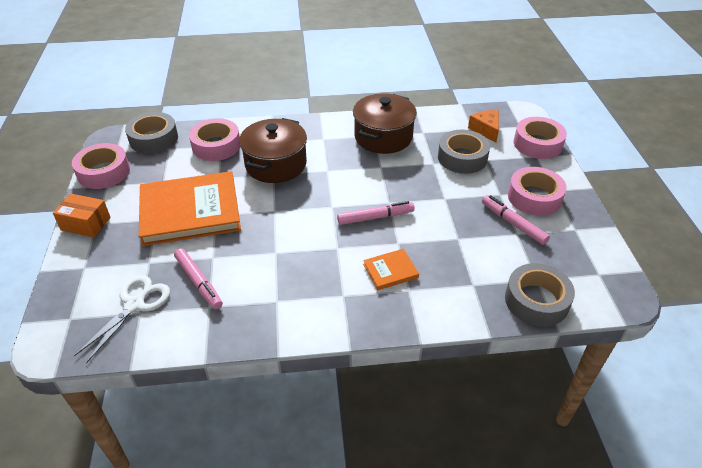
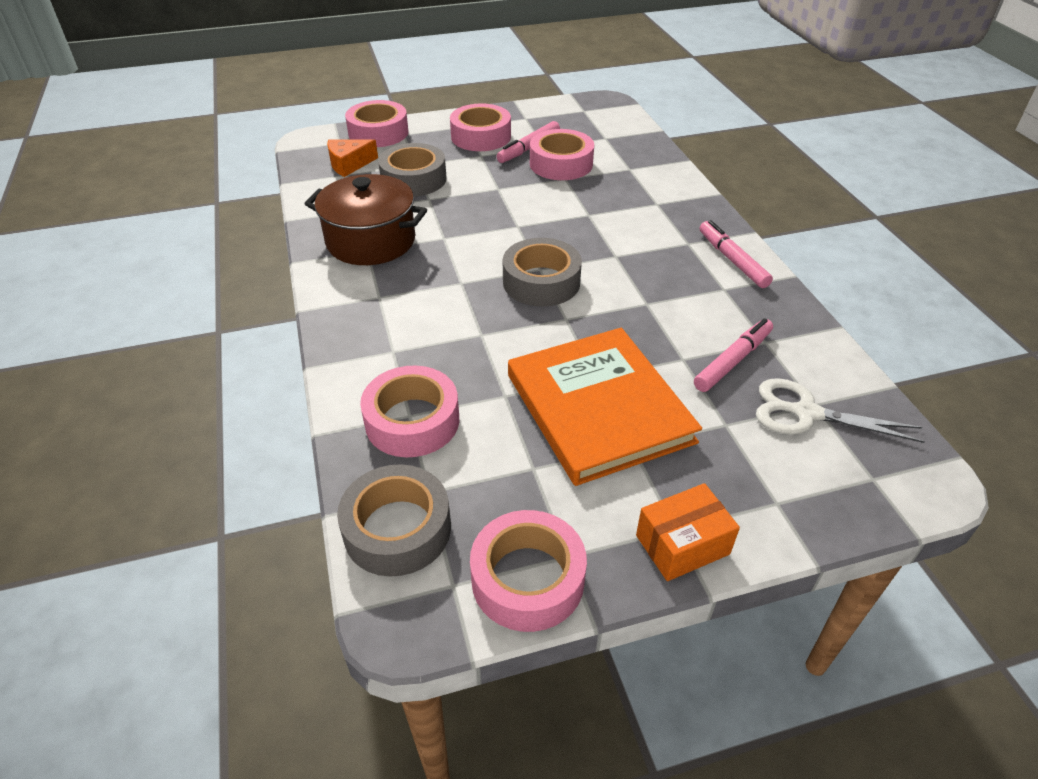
camera: 100 degrees left, 0 degrees up
orange box [53,194,111,237] -> orange box turned 60 degrees clockwise [636,483,740,581]
brown pot [239,118,307,183] -> none
pink marker [337,201,415,225] -> pink marker moved to [699,220,773,288]
orange book [363,249,419,290] -> none
grey tape [505,263,575,327] -> grey tape moved to [503,238,582,307]
none -> pink tape [530,129,594,180]

